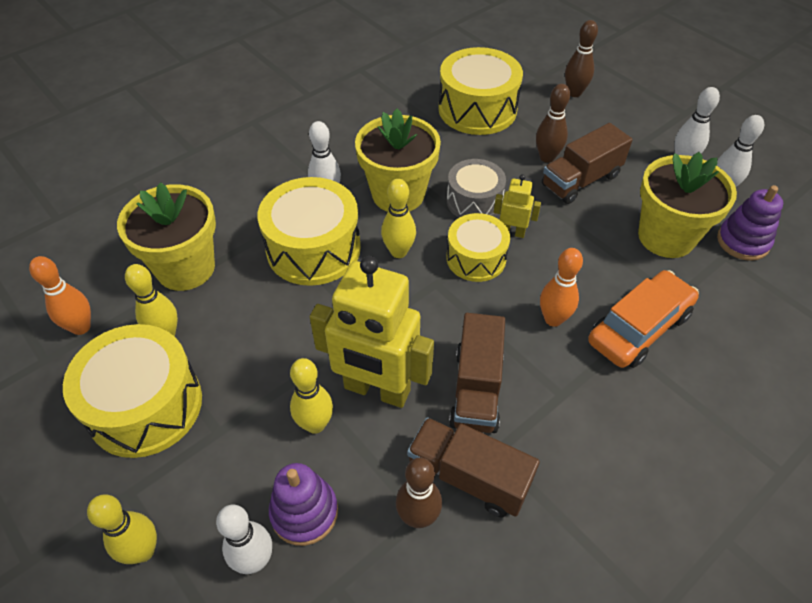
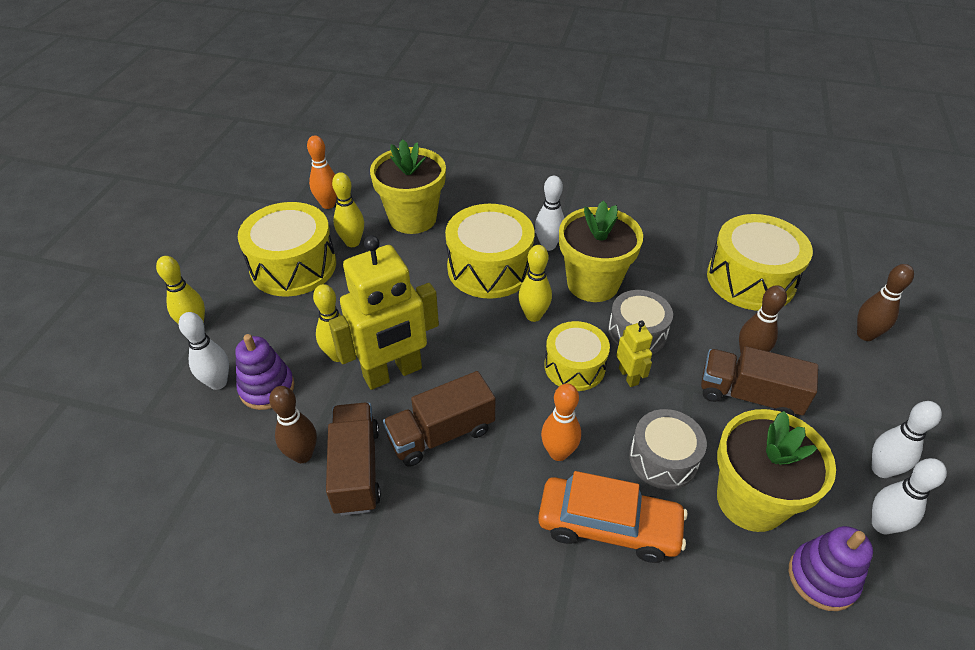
camera: 55 degrees right, 5 degrees down
yellow robot [310,256,434,408] -> yellow robot turned 105 degrees counterclockwise [329,235,439,390]
none -> grey drum [629,409,707,490]

